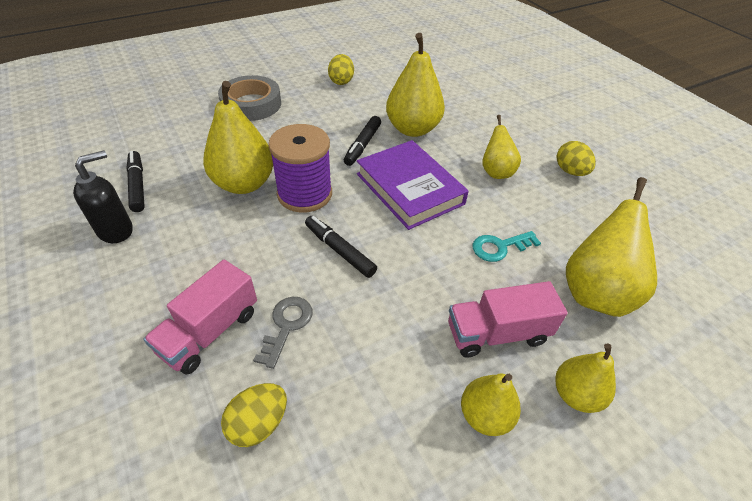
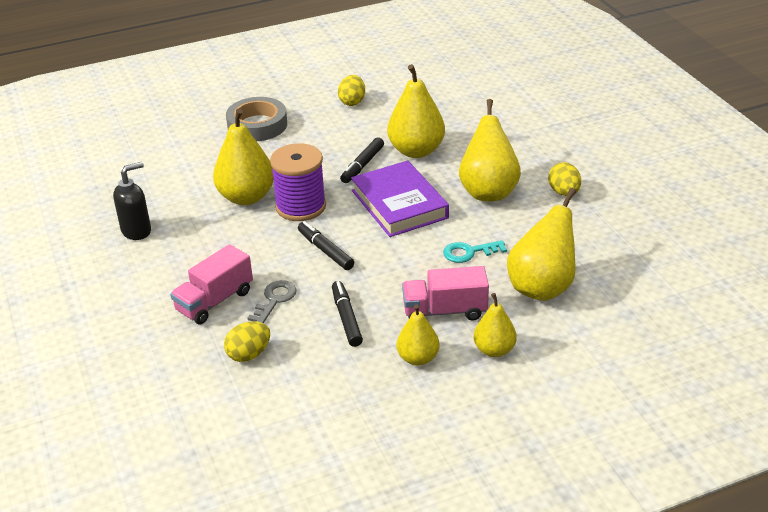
camera: 10 degrees right, 10 degrees down
black marker [126,151,145,212] -> black marker moved to [332,281,363,347]
yellow pear [482,115,521,179] -> yellow pear [459,99,521,201], size x1.70

